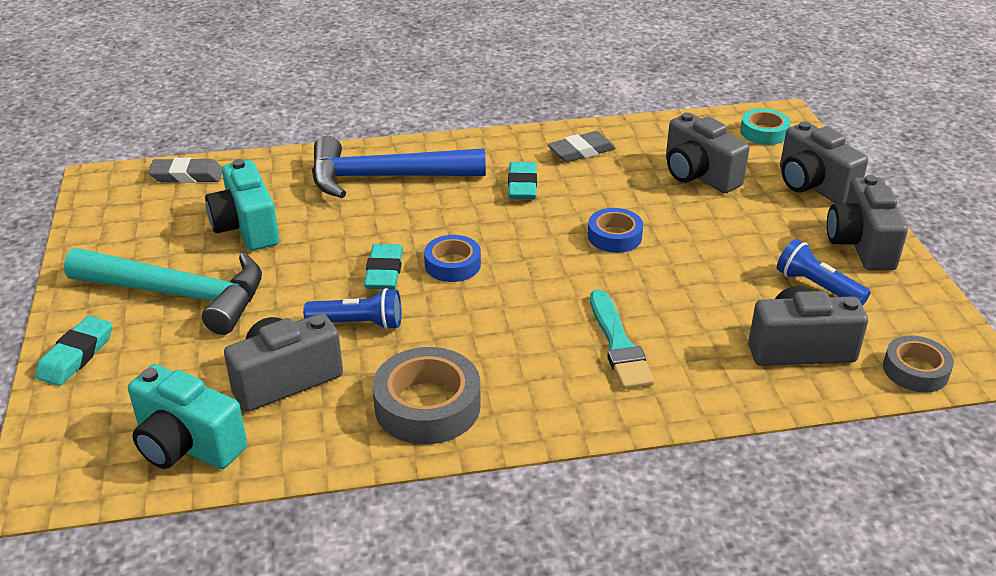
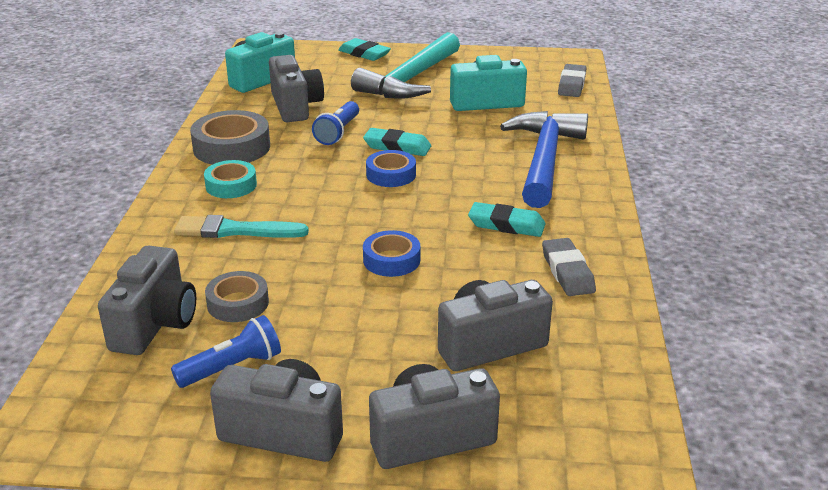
camera: 105 degrees right, 5 degrees down
turquoise tape [740,109,791,145] -> turquoise tape moved to [204,160,257,198]
grey tape [883,335,954,393] -> grey tape moved to [205,271,269,322]

